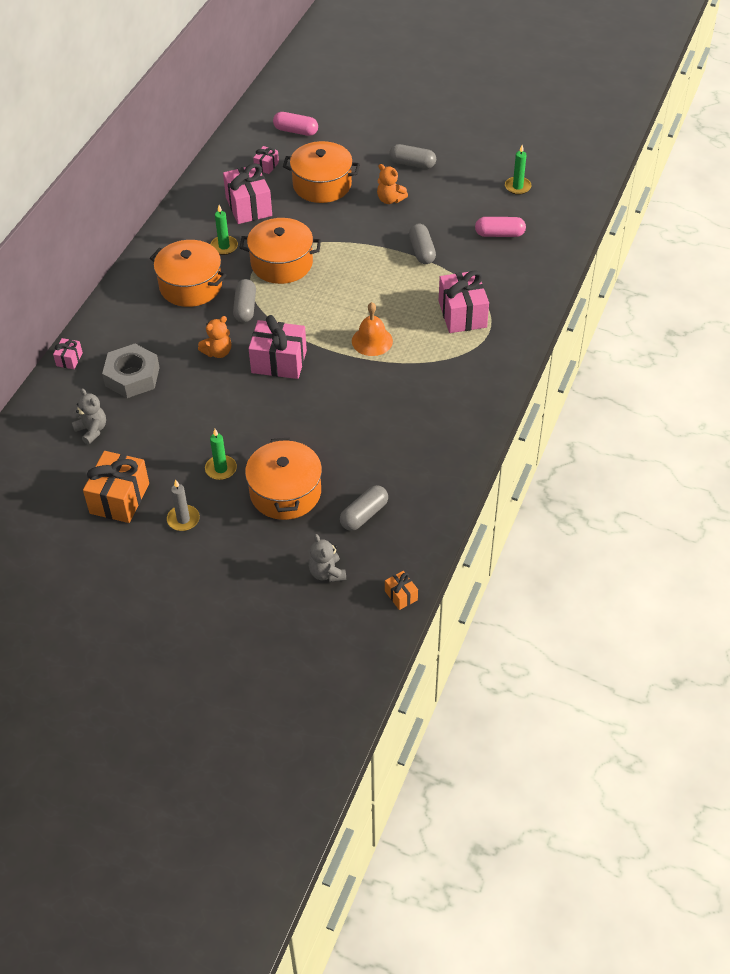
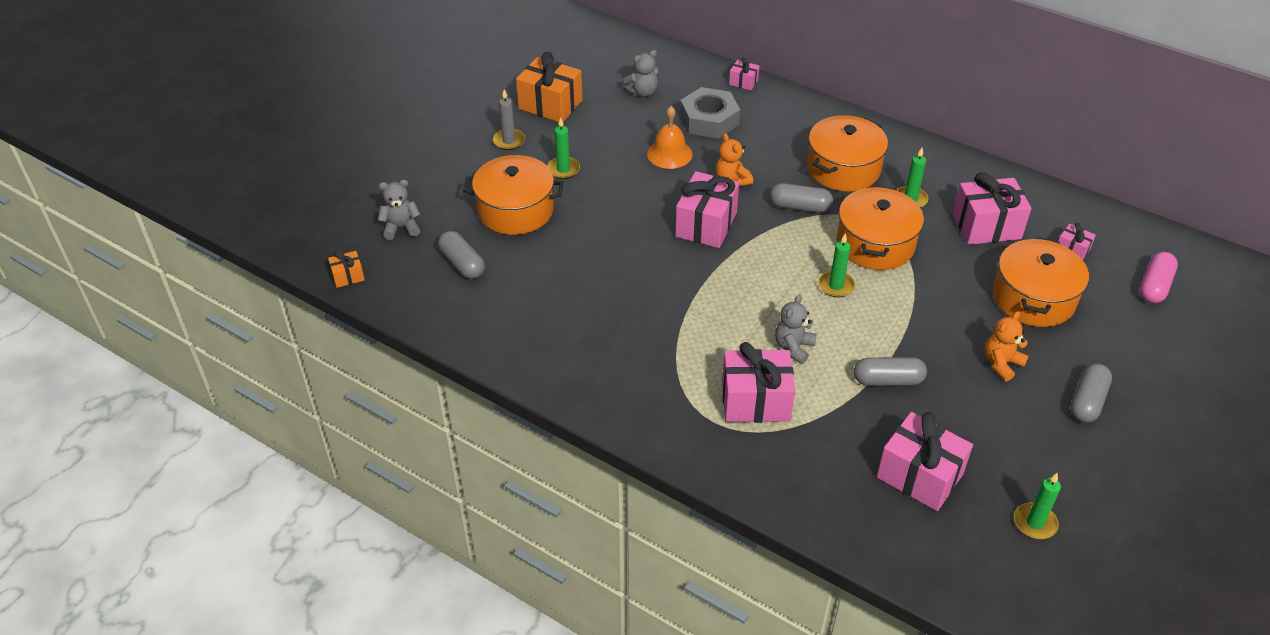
camera: 100 degrees right, 5 degrees down
orange bell [352,302,393,356] -> orange bell moved to [647,106,692,169]
pink capsule [475,217,526,237] -> pink gift [877,412,973,511]
none -> grey teddy bear [775,294,817,364]
none -> green candle [818,233,855,297]

